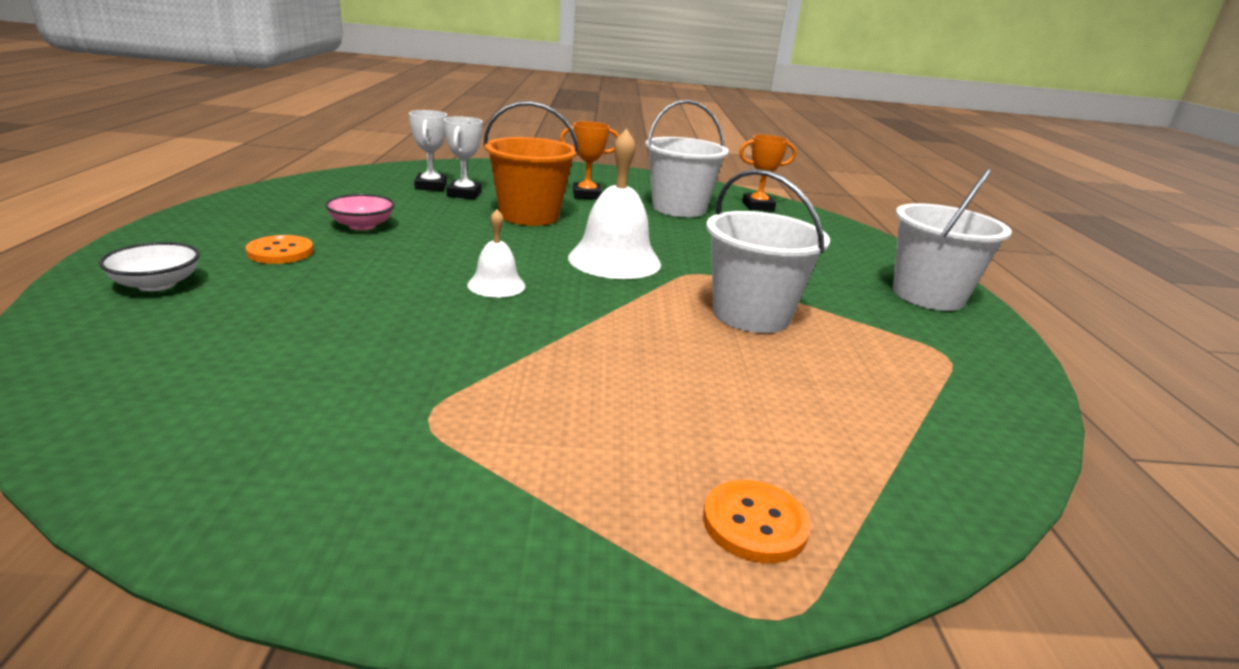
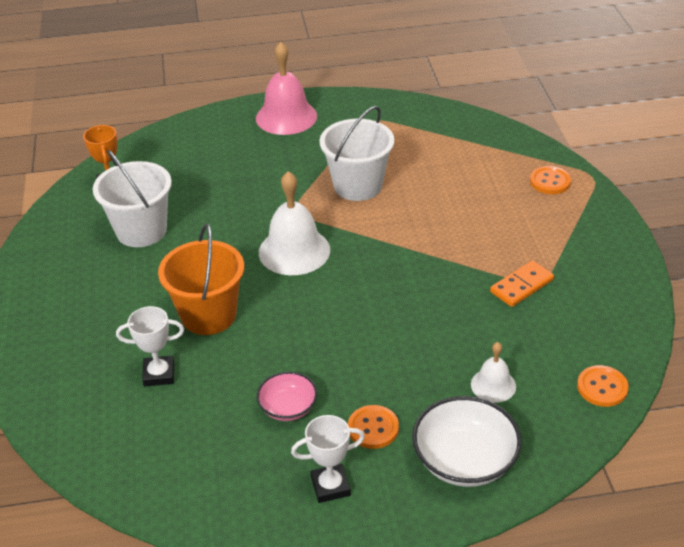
camera: 95 degrees left, 15 degrees up
white bowl [99,242,200,291] -> white bowl [412,396,522,487], size x1.67
white trophy [409,110,447,191] -> white trophy moved to [291,415,365,503]
white bell [467,209,525,298] -> white bell moved to [471,342,516,403]
orange trophy [560,121,619,200] -> none
white bucket [893,168,1012,311] -> pink bell [256,42,317,135]
none -> orange domino [490,260,554,307]
none -> orange button [577,365,629,407]

